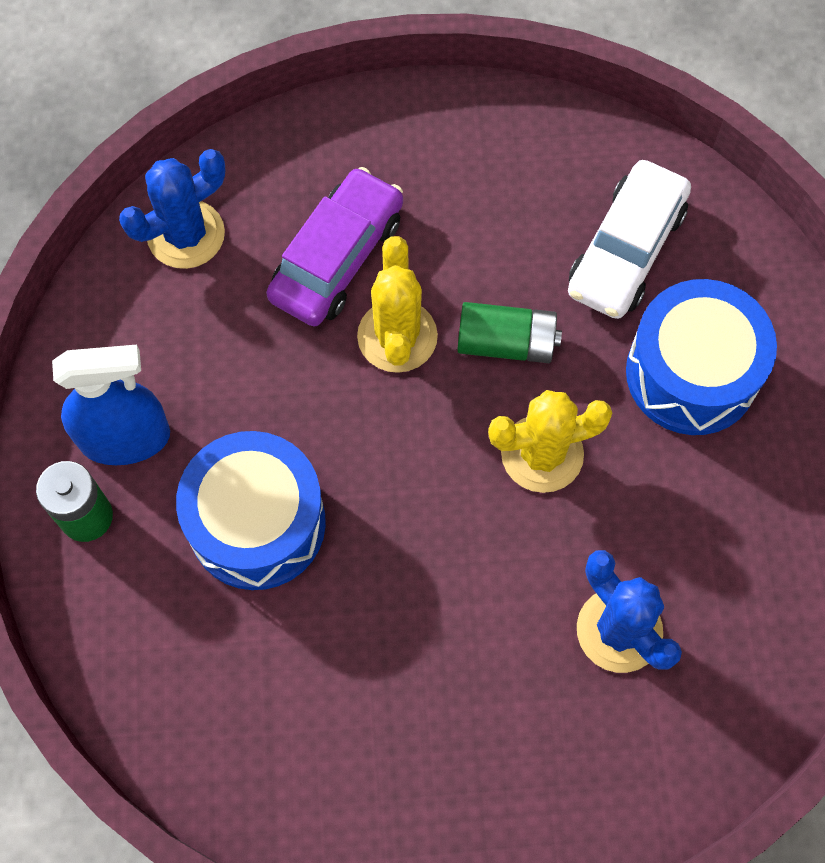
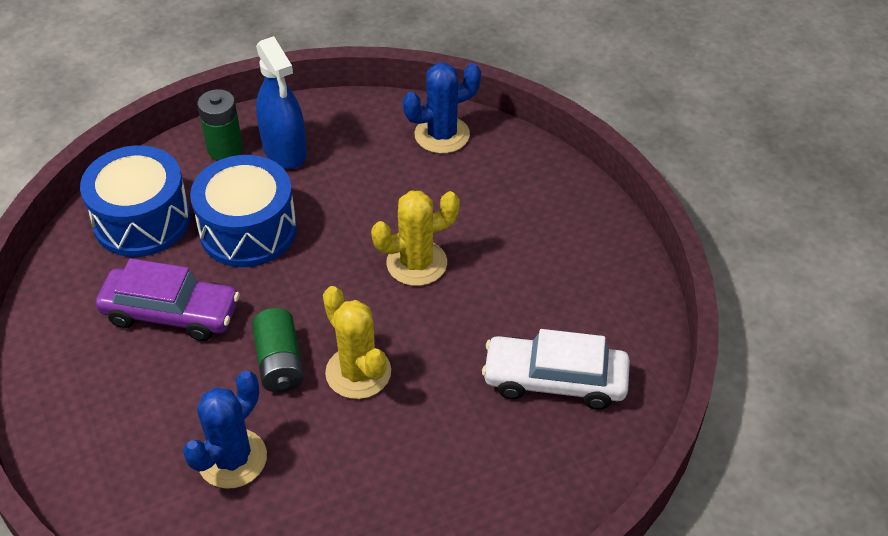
camera: 70 degrees right, 20 degrees down
blue cactus [119,149,225,269] -> blue cactus turned 60 degrees counterclockwise [403,63,481,154]
purple car [266,167,403,326] -> purple car moved to [96,258,240,341]
green battery [457,302,562,363] -> green battery moved to [252,308,304,393]
blue drum [626,279,777,435] -> blue drum moved to [80,145,191,257]

